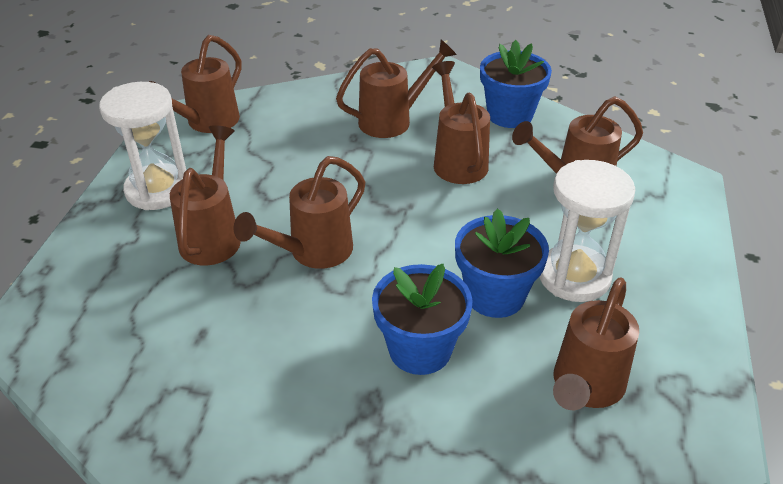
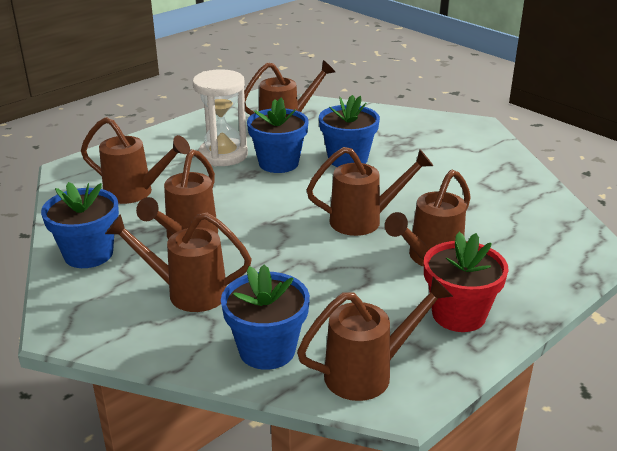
camera: 145 degrees left, 10 degrees down
white hourglass [99,82,186,210] -> red flower pot [424,232,509,332]
none -> blue flower pot [221,265,310,370]

